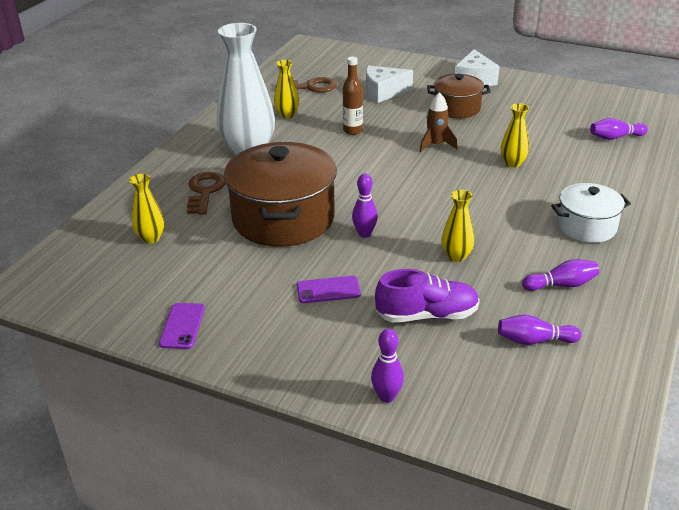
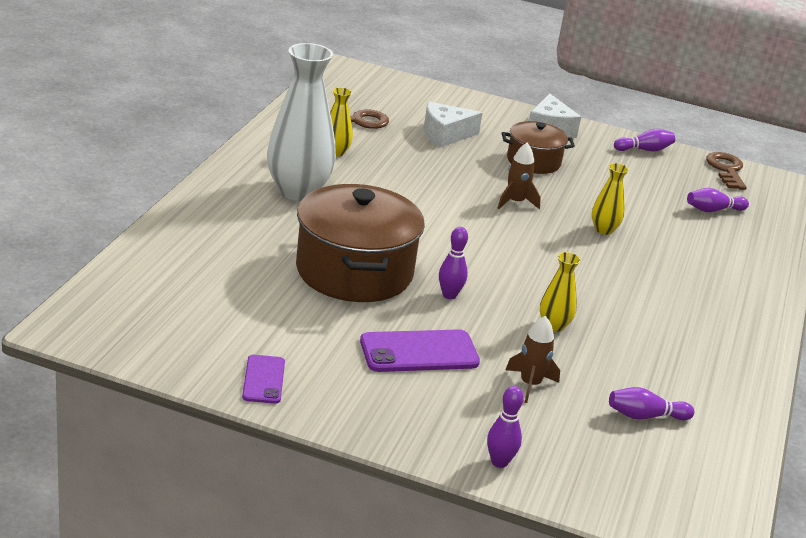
camera: 10 degrees left, 5 degrees down
yellow vase [130,174,164,244] -> none
brown key [187,172,226,214] -> brown key moved to [706,152,747,190]
purple phone [297,276,361,303] -> purple phone [360,330,480,372], size x1.65
brown bottle [343,57,363,135] -> none
purple shoe [375,269,480,323] -> brown rocket [506,316,560,403]
purple bowling pin [522,259,599,291] -> purple bowling pin moved to [614,129,675,151]
white pot [551,183,631,243] -> none

